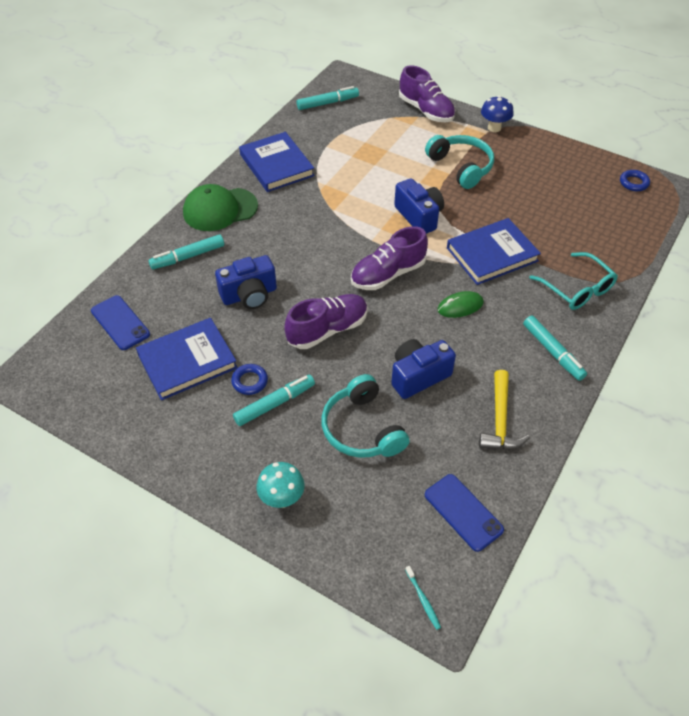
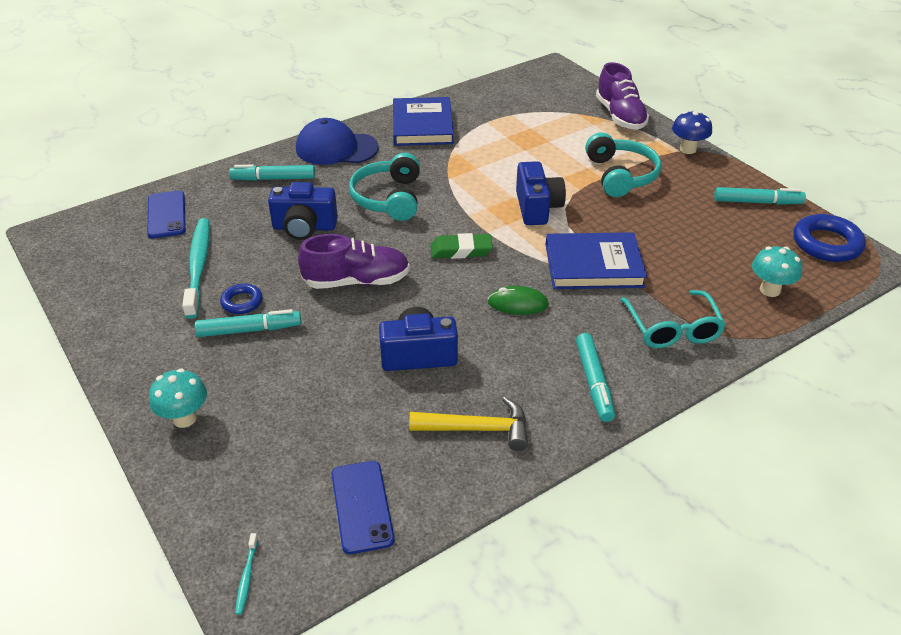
camera: 25 degrees right, 10 degrees down
blue book [136,318,238,400] -> turquoise toothbrush [182,218,210,319]
green cap [183,184,258,231] -> blue cap [296,118,379,165]
turquoise marker [296,86,359,110] -> turquoise marker moved to [714,187,806,205]
turquoise headphones [321,374,410,458] -> turquoise headphones moved to [349,153,420,221]
purple shoe [351,226,428,290] -> green eraser [430,233,493,259]
yellow hammer [479,370,530,449] -> yellow hammer turned 120 degrees counterclockwise [409,397,528,451]
blue ring [620,170,650,191] -> blue ring [793,214,866,262], size x1.78
none -> turquoise mushroom [752,246,802,297]

